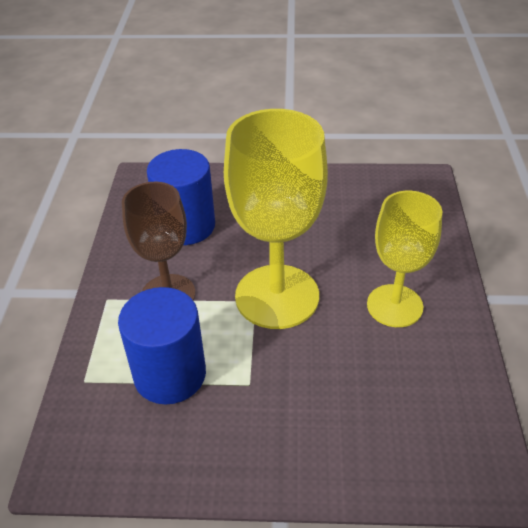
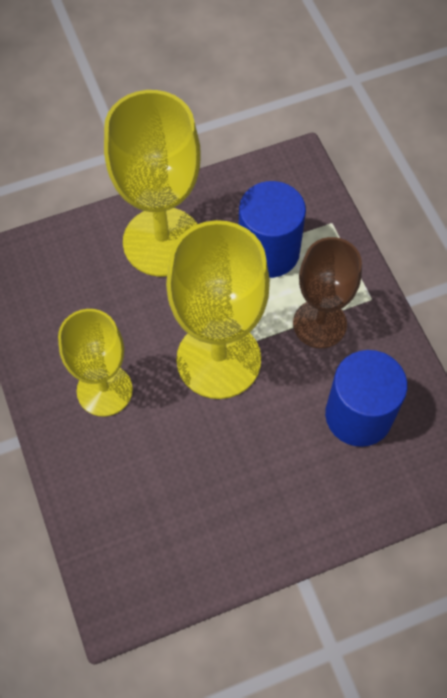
camera: 155 degrees right, 20 degrees up
none -> yellow goblet [104,90,201,276]

